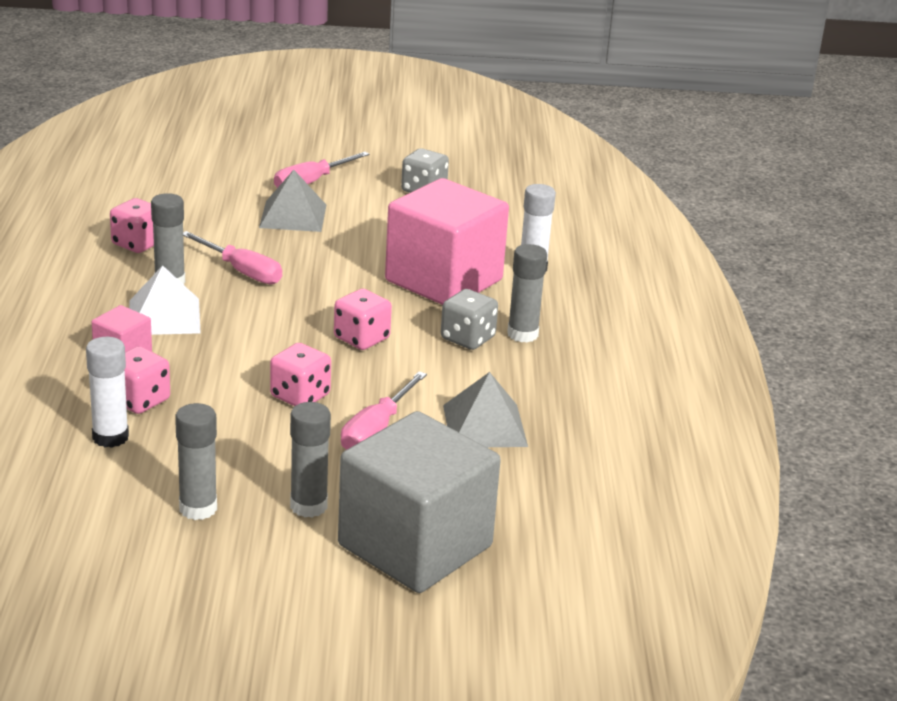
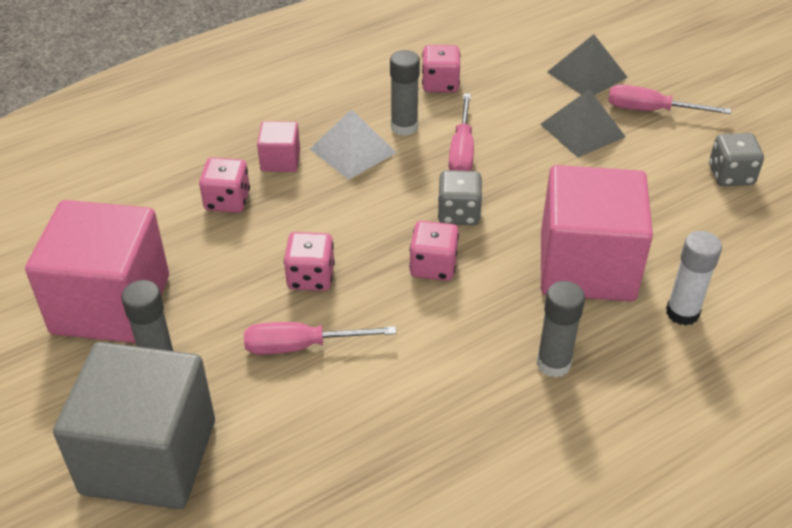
camera: 60 degrees right, 15 degrees up
white glue stick [86,337,129,448] -> none
grey glue stick [175,403,217,520] -> pink cube [25,200,169,343]
grey dice [441,289,498,350] -> grey dice moved to [438,170,483,225]
grey pyramid [443,372,528,447] -> grey pyramid moved to [547,34,628,96]

